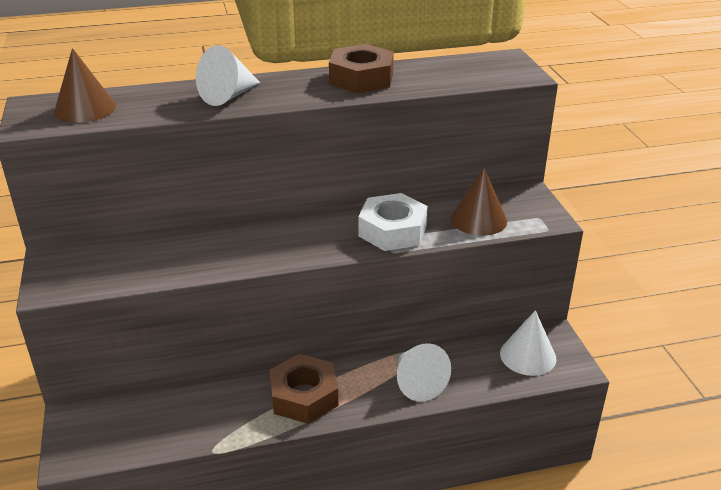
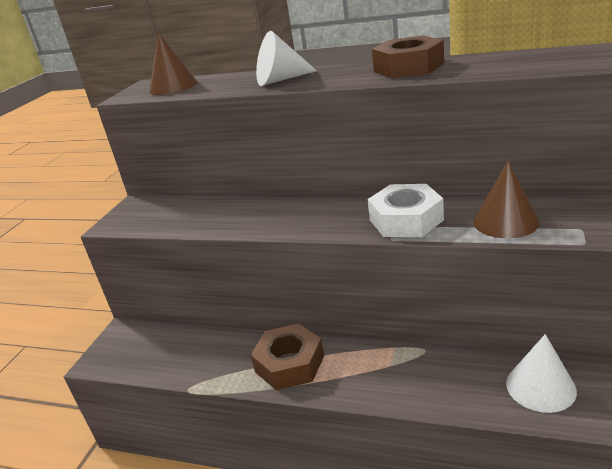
camera: 35 degrees right, 5 degrees down
white cone [397,343,451,402] -> none

